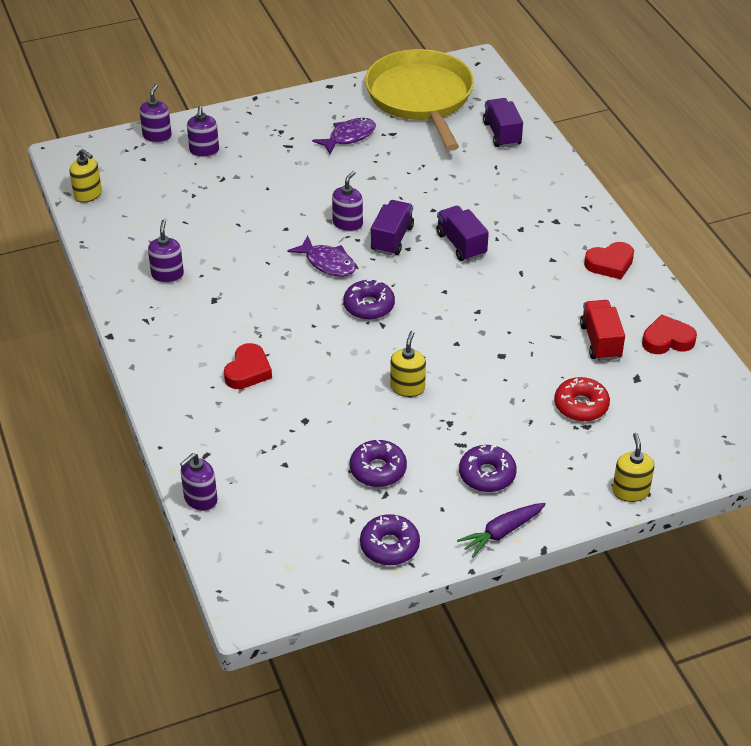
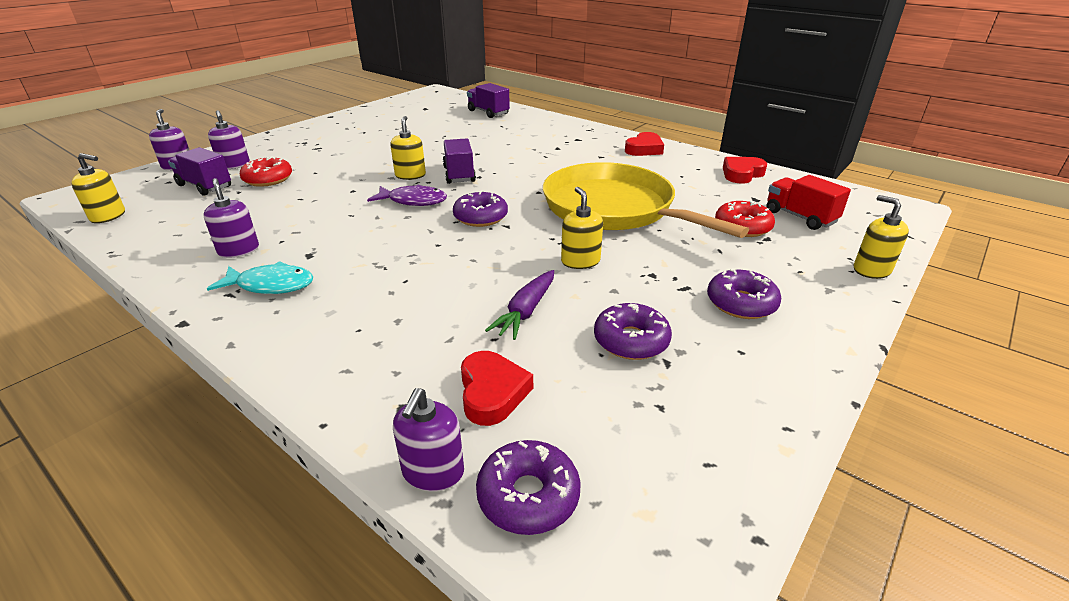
camera: 30 degrees left, 10 degrees down
red heart [224,343,272,389] -> red heart moved to [461,351,533,426]
purple fish [312,118,376,154] -> none
purple soap dispenser [332,171,363,232] -> yellow soap dispenser [390,116,426,180]
purple donut [360,514,420,565] -> purple donut moved to [476,440,580,535]
yellow pan [365,49,474,151] -> yellow pan moved to [543,162,749,238]
purple truck [436,206,489,261] -> purple truck moved to [168,147,231,196]
purple carrot [457,503,546,558] -> purple carrot moved to [485,270,554,340]
red truck [580,300,625,361] -> red truck moved to [766,175,851,230]
none -> turquoise fish [207,261,314,294]
none -> red donut [240,156,292,187]

